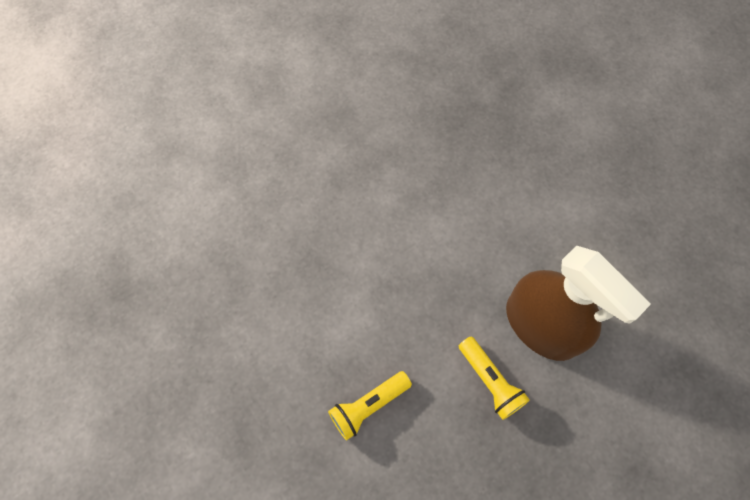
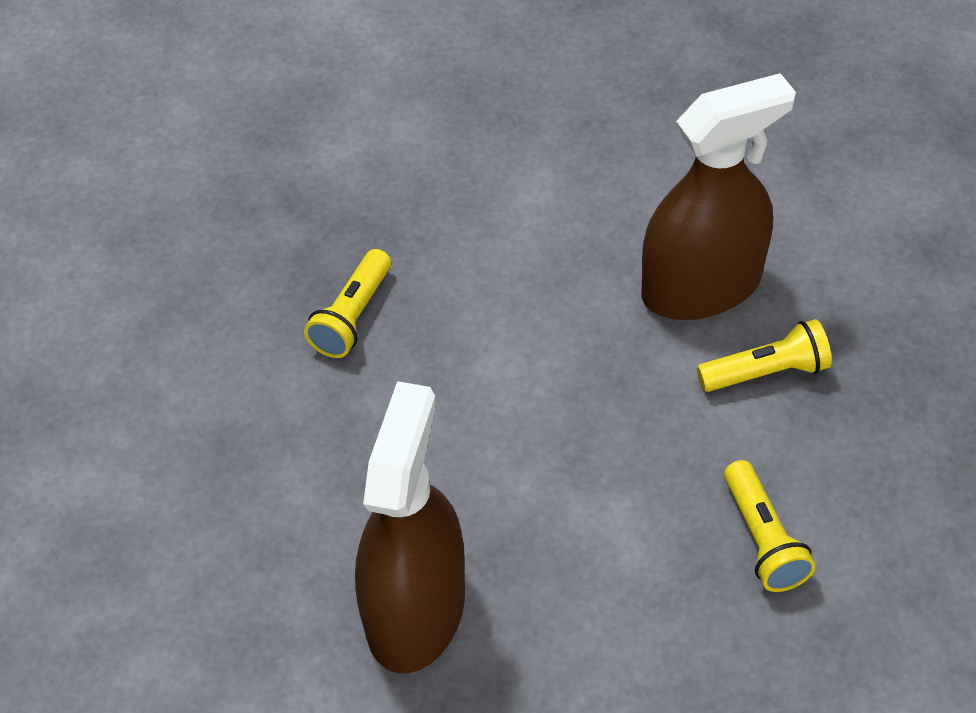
camera: 70 degrees left, 15 degrees down
none -> yellow flashlight [304,249,391,358]
none -> brown spray bottle [355,381,465,674]

